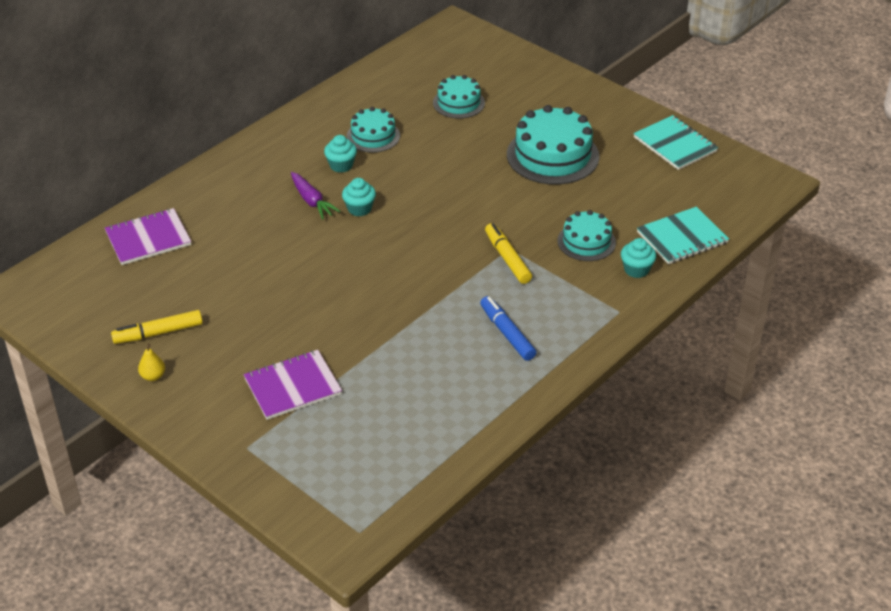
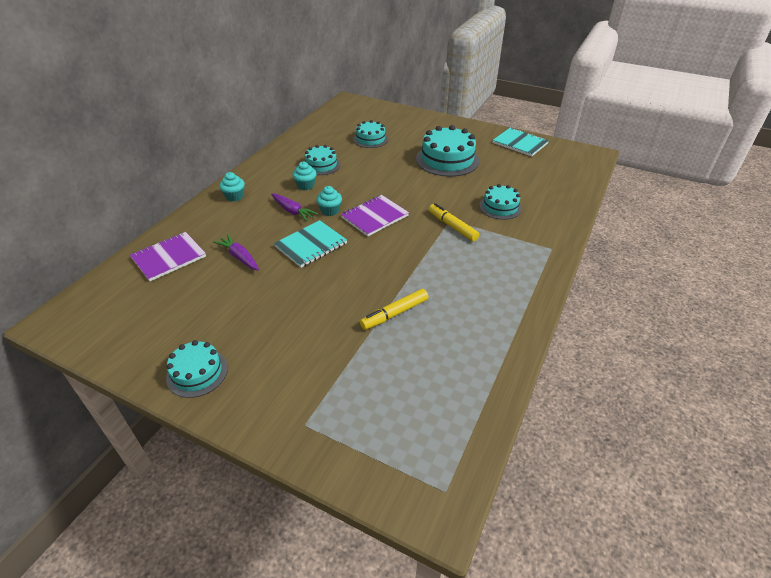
camera: 15 degrees left, 0 degrees up
yellow marker [111,310,203,344] -> yellow marker moved to [360,289,428,330]
yellow pear [138,344,165,381] -> turquoise cake [166,340,228,398]
purple notebook [244,350,342,420] -> purple notebook moved to [341,195,409,236]
blue marker [480,296,537,361] -> none
turquoise cupcake [621,238,656,278] -> turquoise cupcake moved to [219,172,245,202]
turquoise notebook [637,207,729,264] -> turquoise notebook moved to [274,220,347,268]
none -> purple carrot [213,234,259,271]

